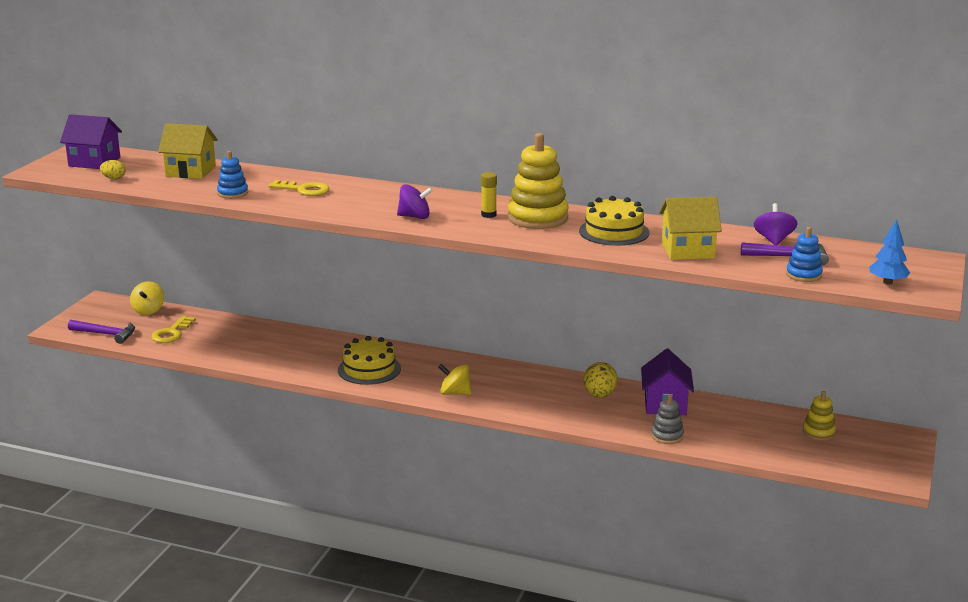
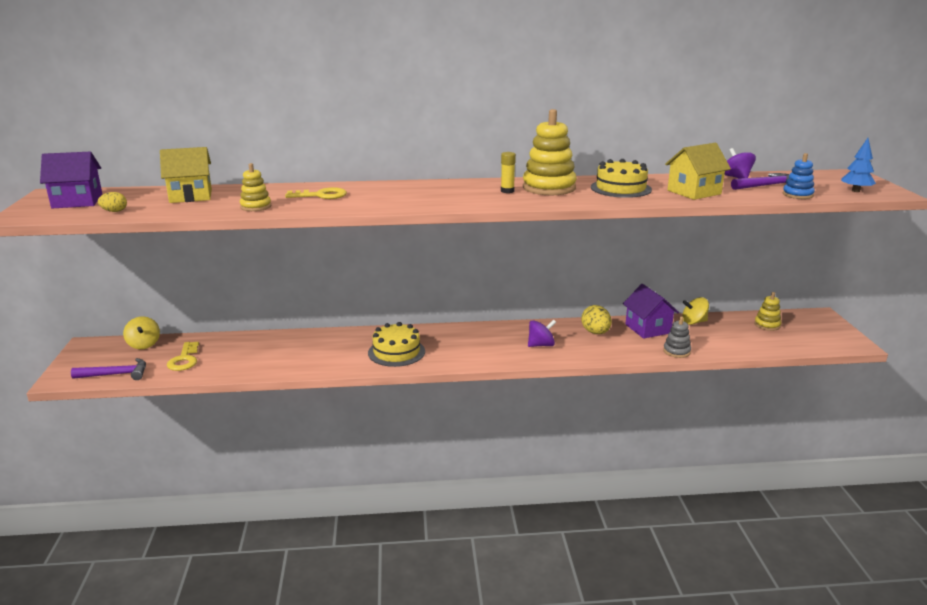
camera: 25 degrees left, 0 degrees up
blue stacking toy [217,151,248,199] -> yellow stacking toy [240,163,271,211]
purple spinning top [397,184,433,219] -> purple spinning top moved to [528,320,556,347]
yellow spinning top [438,364,471,395] -> yellow spinning top moved to [682,297,709,325]

